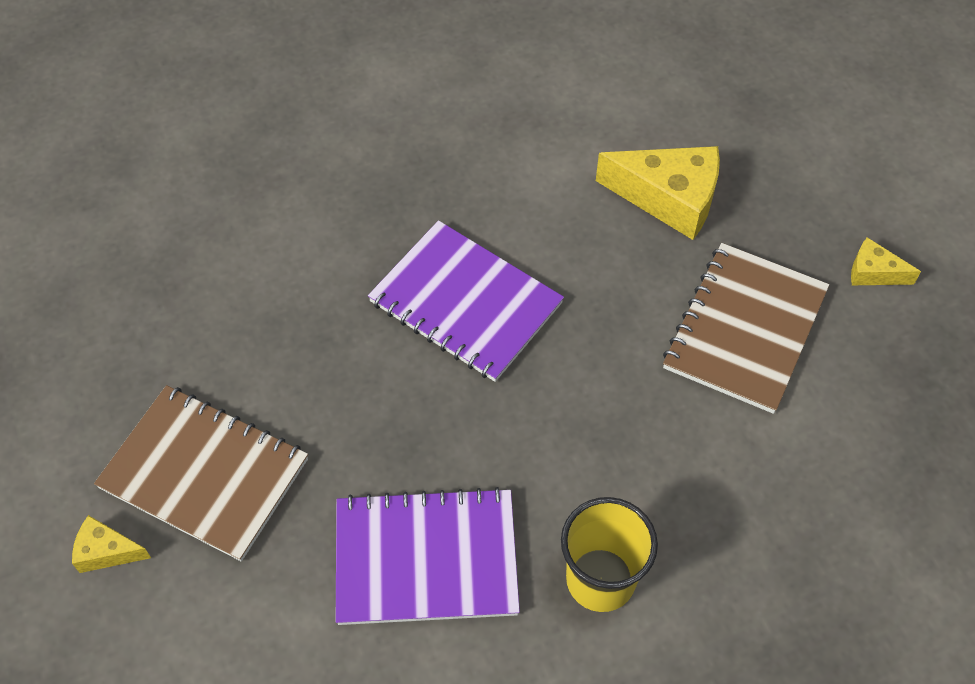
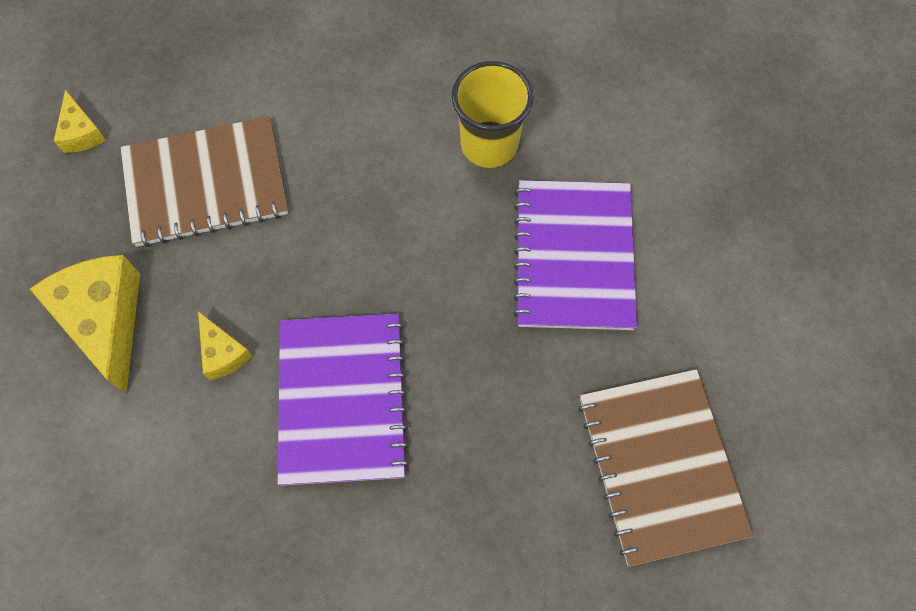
camera: 130 degrees left, 10 degrees up
yellow cheese [72,515,151,573] -> yellow cheese moved to [198,311,253,380]
purple notebook [336,487,520,625] -> purple notebook turned 45 degrees clockwise [513,180,637,330]

